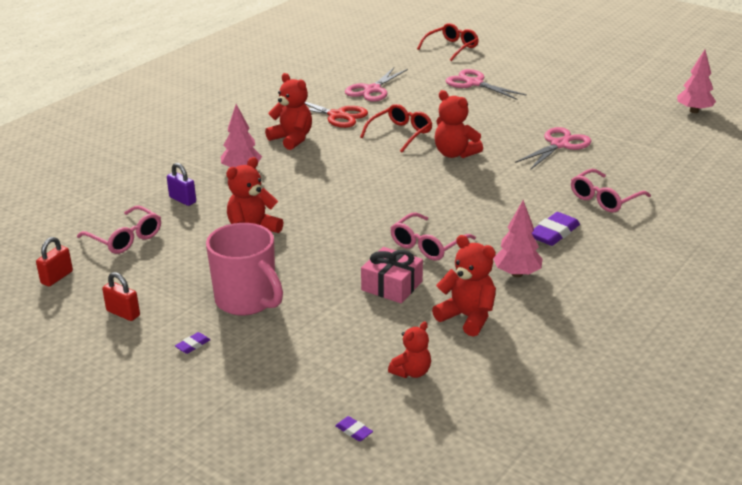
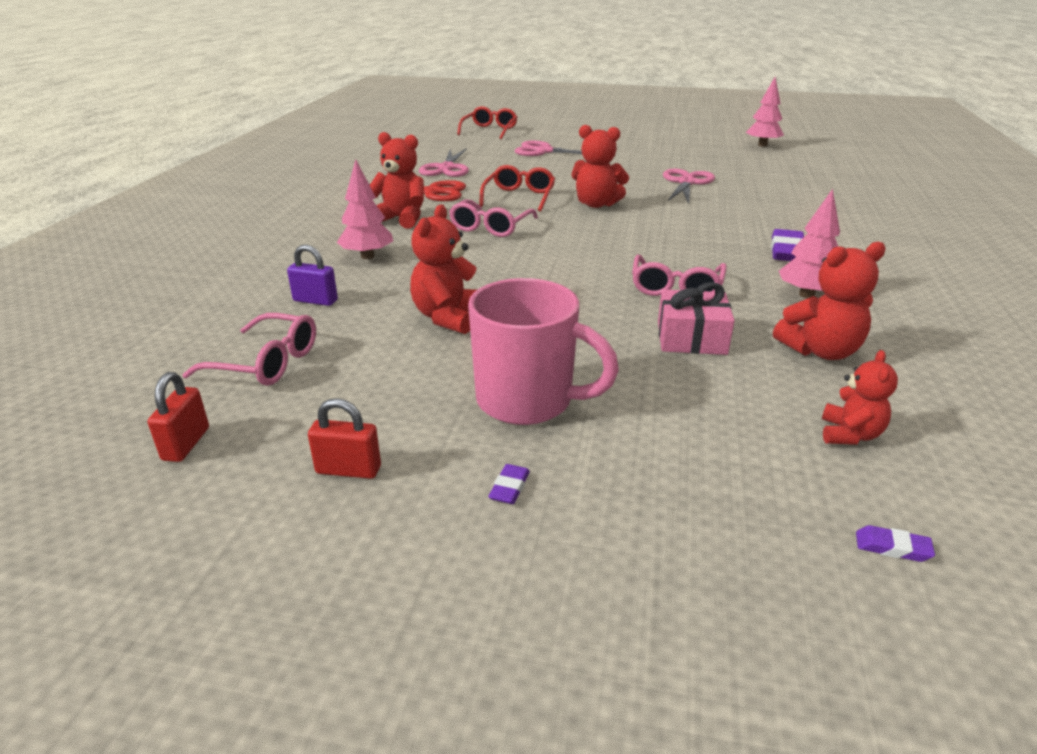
camera: 25 degrees left, 0 degrees up
red teddy bear [432,235,496,337] -> red teddy bear turned 150 degrees clockwise [773,242,886,360]
pink glasses [571,169,651,212] -> pink glasses moved to [449,199,538,237]

